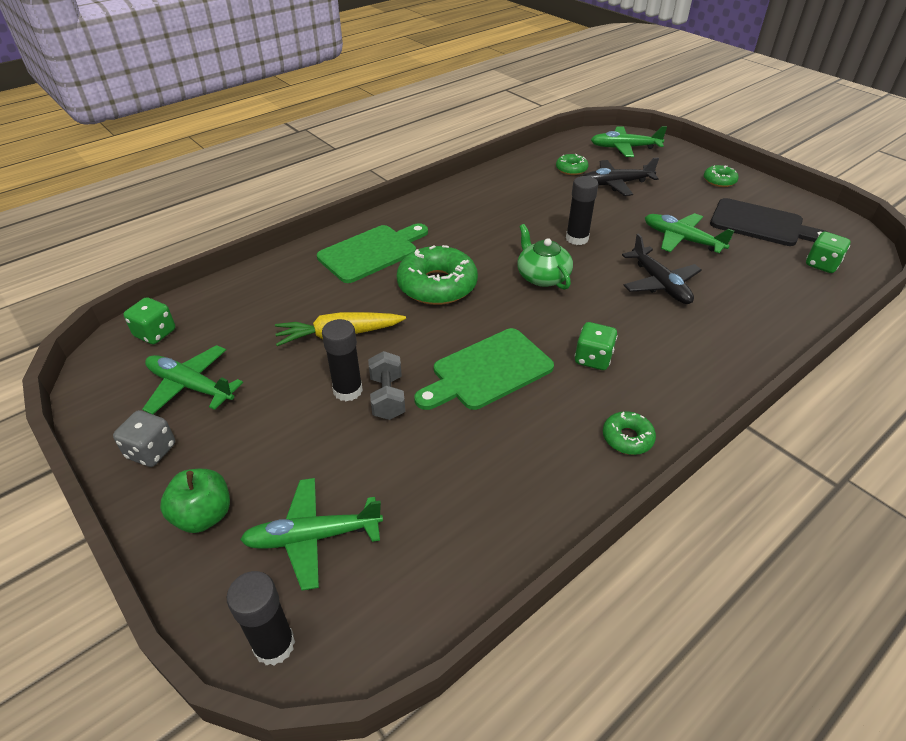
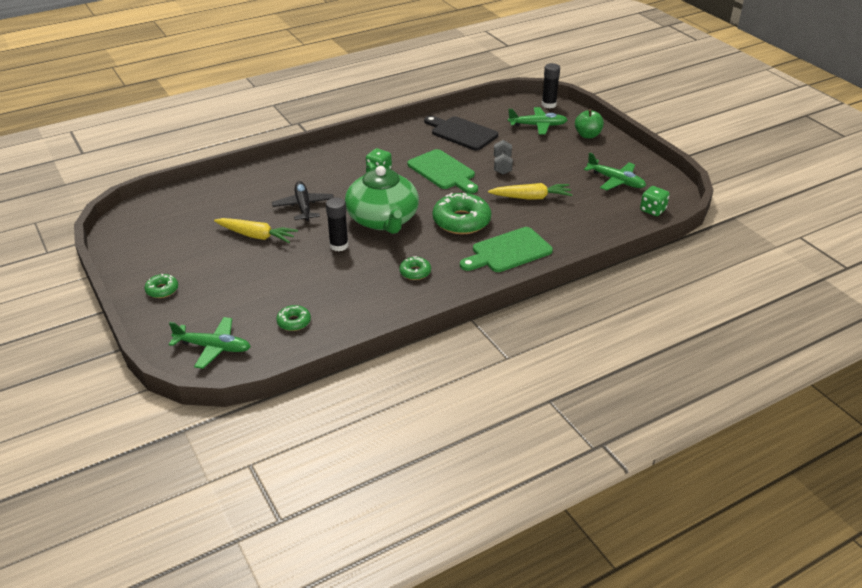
camera: 170 degrees left, 5 degrees down
grey dice [113,410,175,467] -> none
black glue stick [322,319,363,401] -> none
green cutting board [414,328,554,410] -> green cutting board turned 75 degrees clockwise [407,149,478,194]
green teapot [517,224,573,290] -> green teapot [345,162,419,234], size x1.81
black plane [583,157,659,196] -> none
green donut [603,411,656,455] -> green donut moved to [399,256,431,280]
green plane [645,213,734,253] -> yellow carrot [214,218,298,243]
black cutting board [710,198,828,246] -> black cutting board moved to [424,116,498,150]
green dice [806,232,850,273] -> none

